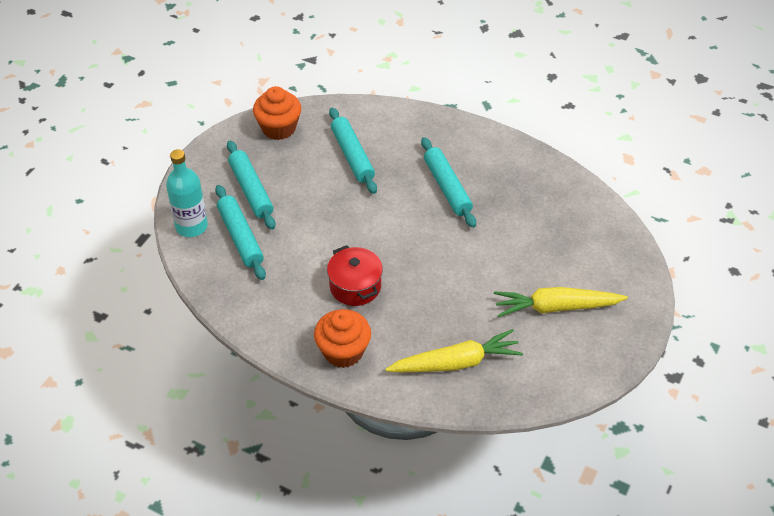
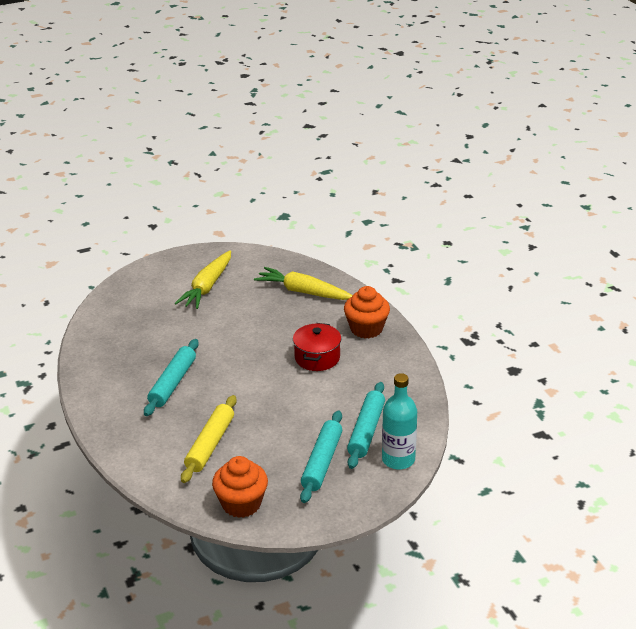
camera: 140 degrees left, 15 degrees down
turquoise rolling pin [329,107,377,194] -> yellow rolling pin [181,395,237,483]
yellow carrot [494,287,628,317] -> yellow carrot turned 75 degrees clockwise [174,250,231,309]

